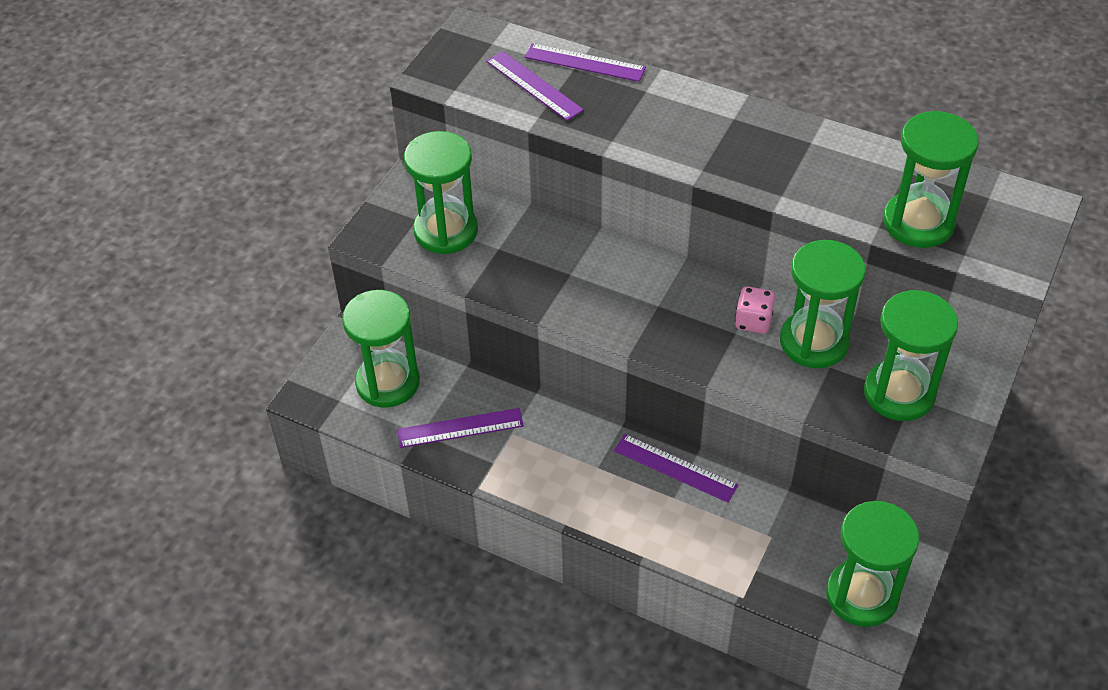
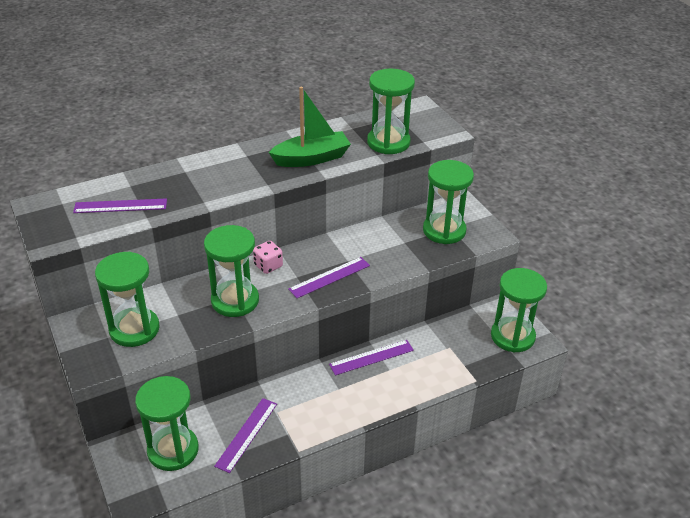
camera: 55 degrees left, 10 degrees down
purple ruler [525,43,646,82] -> purple ruler moved to [288,257,370,298]
pink dice [735,286,775,334] -> pink dice moved to [253,241,283,274]
green hourglass [780,240,866,368] -> green hourglass moved to [204,225,259,317]
none -> green boat [268,87,351,167]

